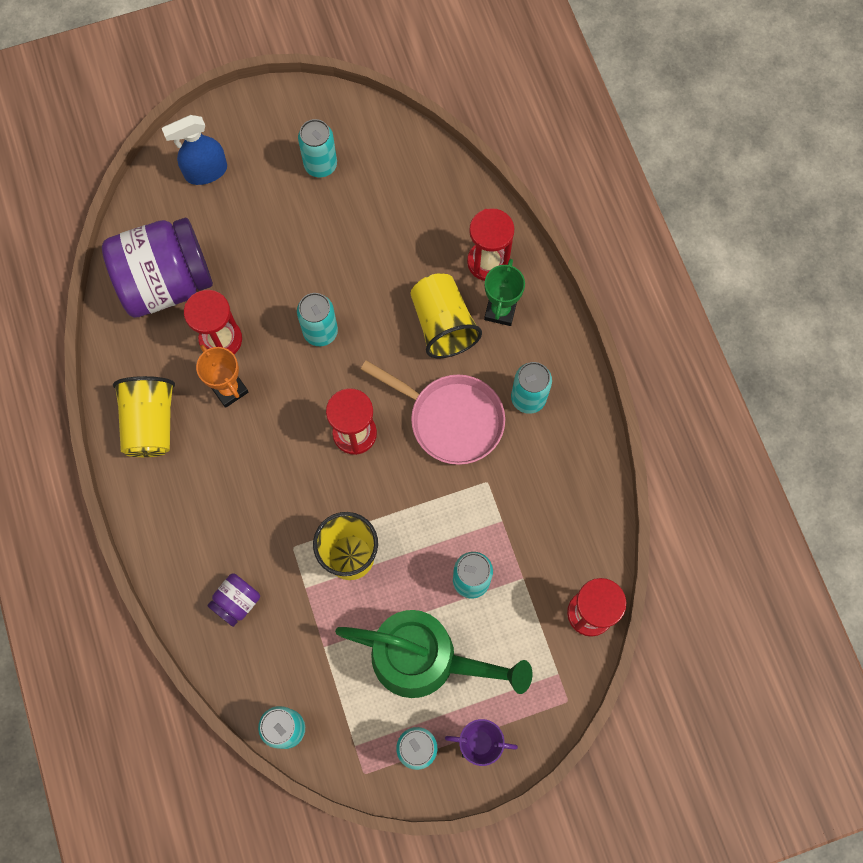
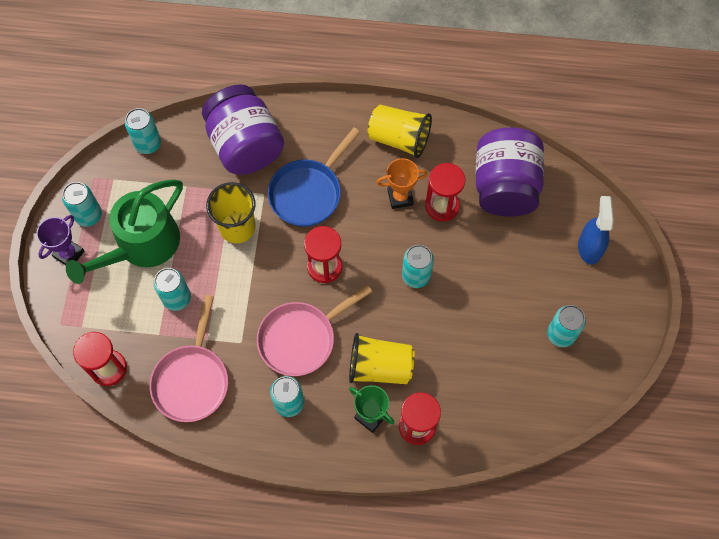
camera: 115 degrees right, 5 degrees down
purple jar [207,573,260,627] -> purple jar [202,84,284,175], size x2.28
none -> pink pan [150,295,228,422]
none -> blue pan [268,127,360,227]

